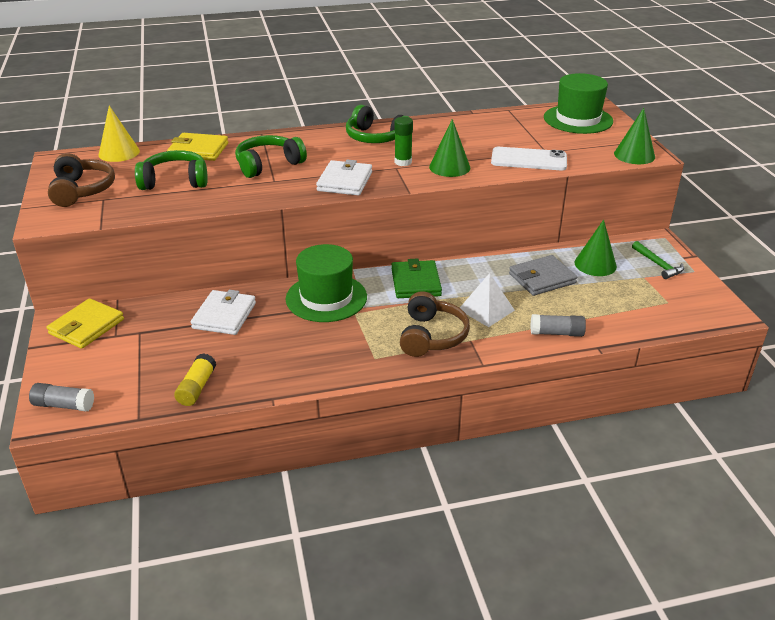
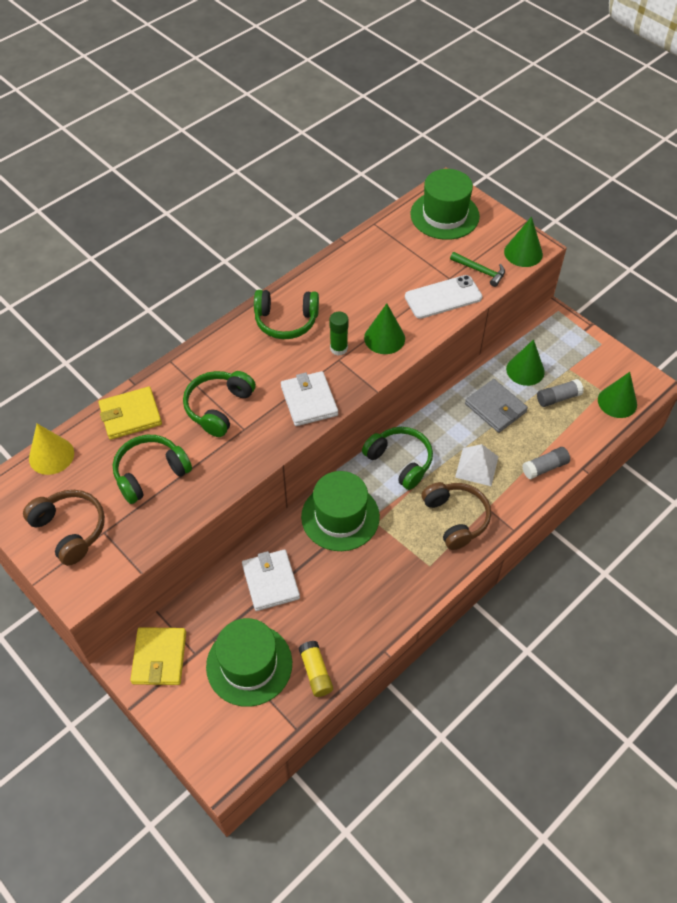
camera: 30 degrees left, 20 degrees up
grey glue stick [29,383,94,411] -> grey glue stick moved to [537,379,584,407]
green wallet [391,259,442,298] -> green headphones [362,427,433,490]
grey wallet [509,255,577,296] -> grey wallet turned 75 degrees counterclockwise [465,379,528,433]
green hammer [632,241,684,279] -> green hammer moved to [450,252,505,287]
none -> green hat [206,618,292,707]
none -> green cone [598,372,637,418]

